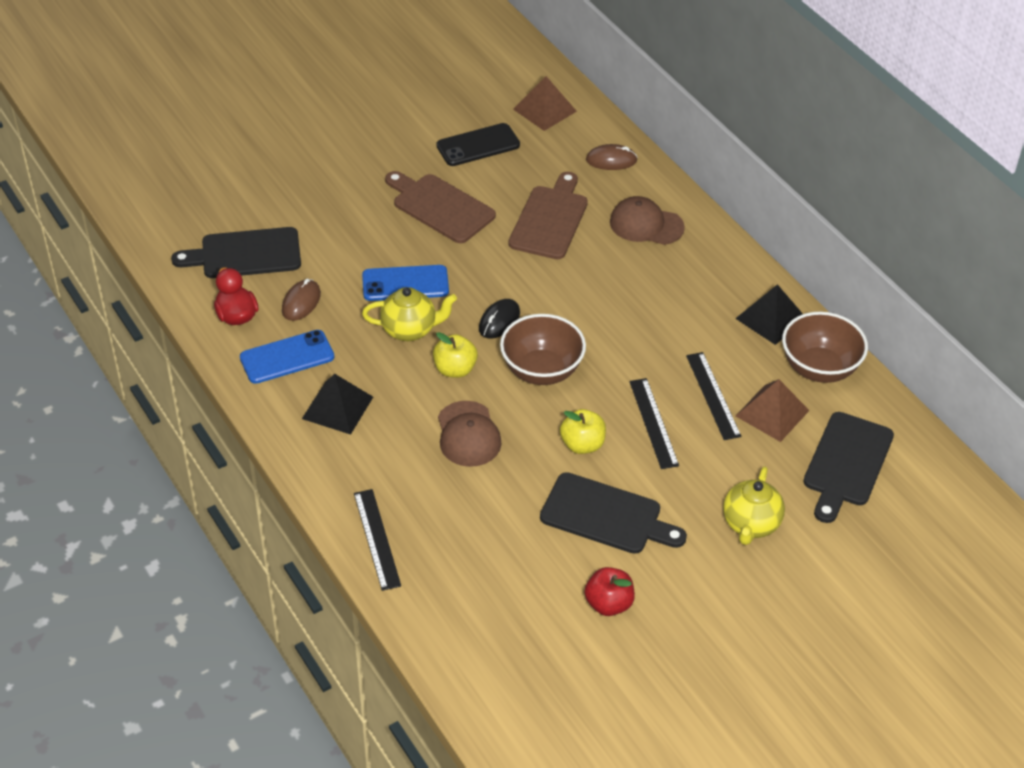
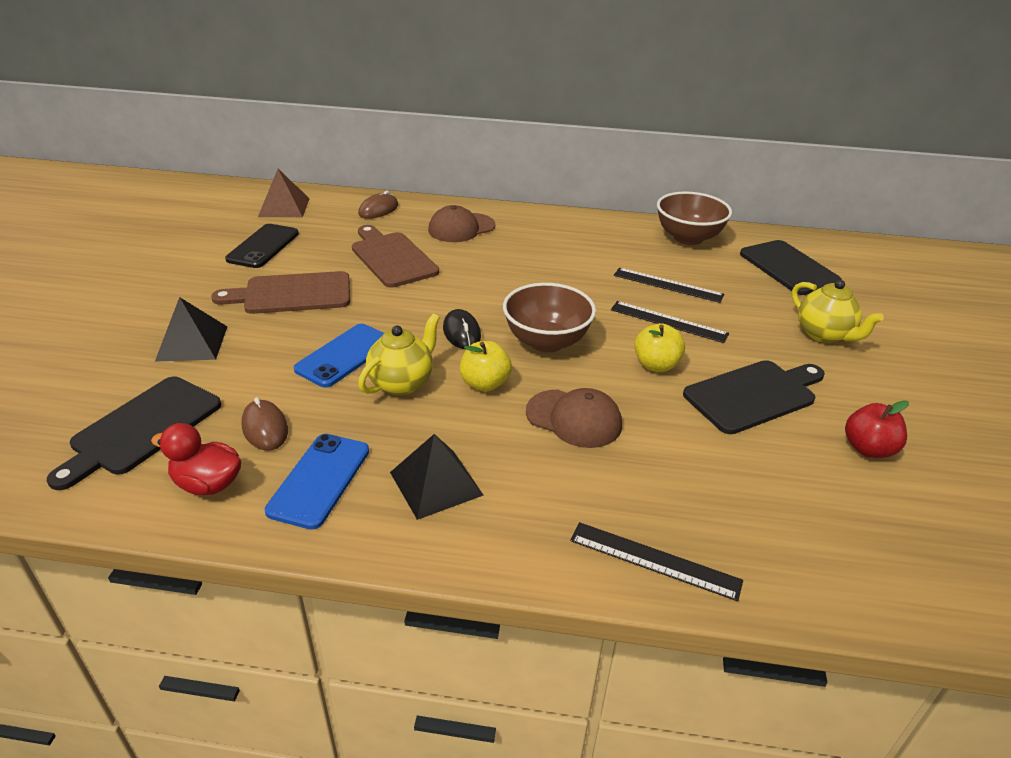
camera: 50 degrees left, 10 degrees down
black pyramid [735,284,803,345] -> black pyramid moved to [155,297,227,362]
brown pyramid [736,379,810,442] -> none

